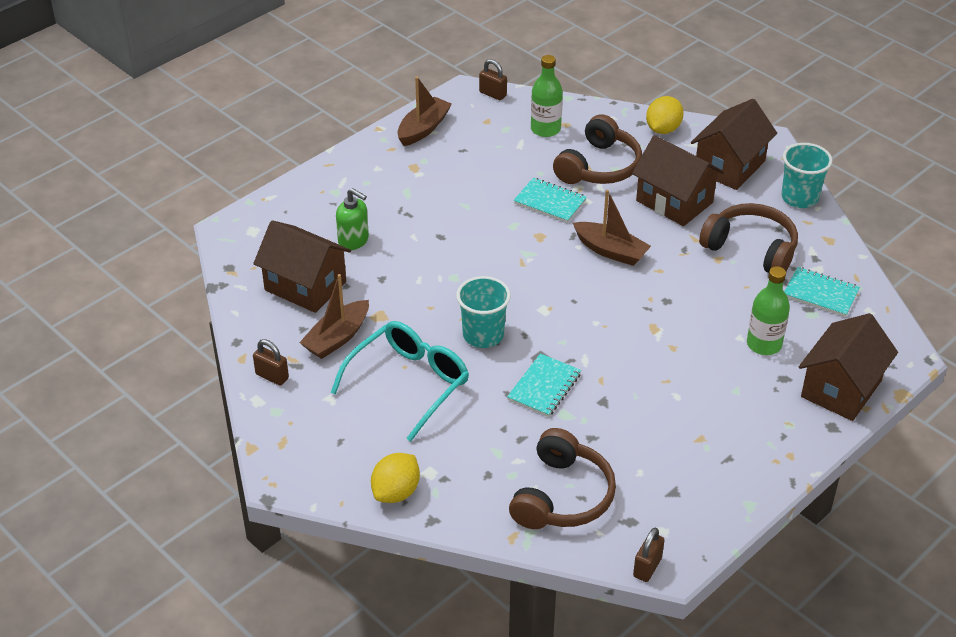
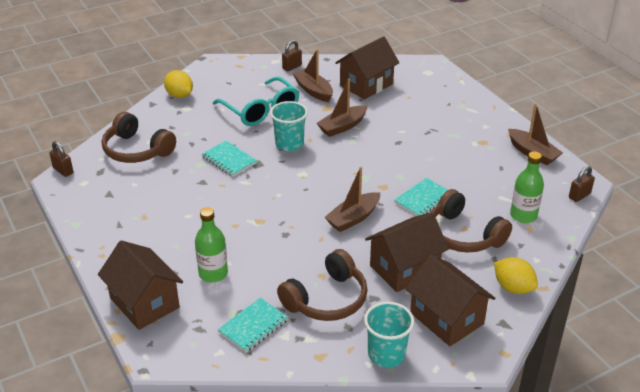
camera: 105 degrees right, 5 degrees down
green soap dispenser [336,188,369,250] -> none
none -> brown boat [316,79,367,137]

